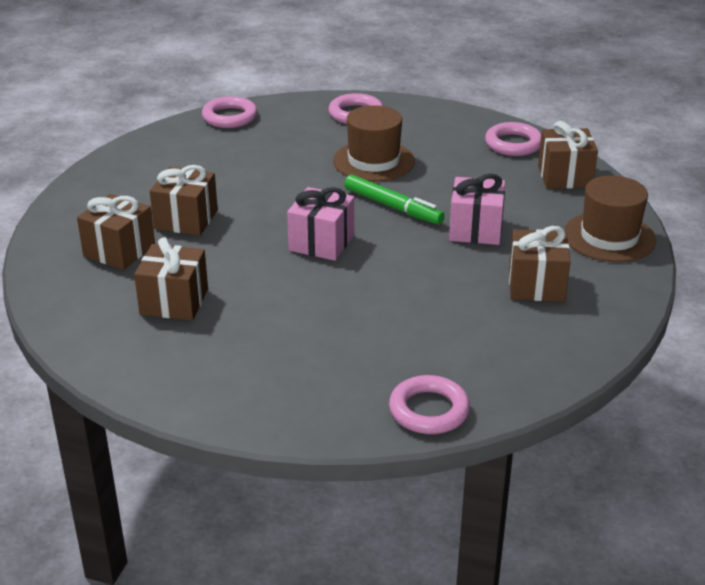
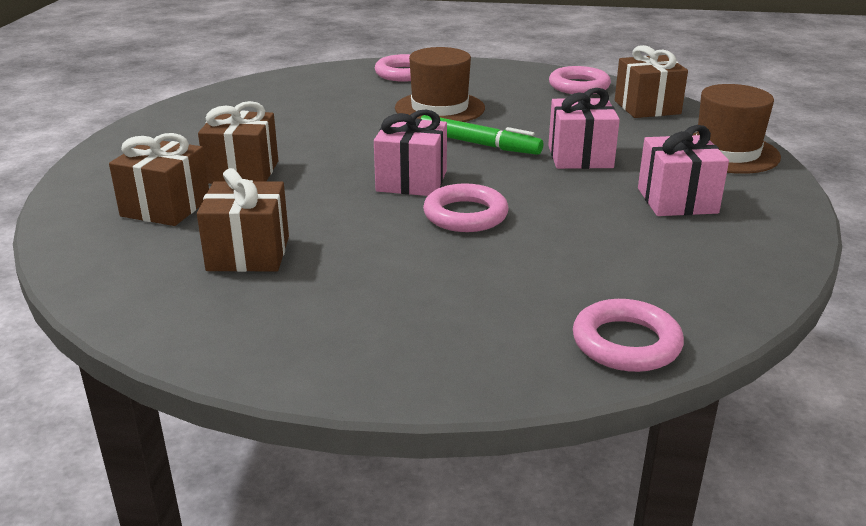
camera: 10 degrees left, 5 degrees down
pink ring [202,96,257,128] -> pink ring moved to [423,183,509,232]
brown gift [509,226,571,302] -> pink gift [638,125,729,216]

